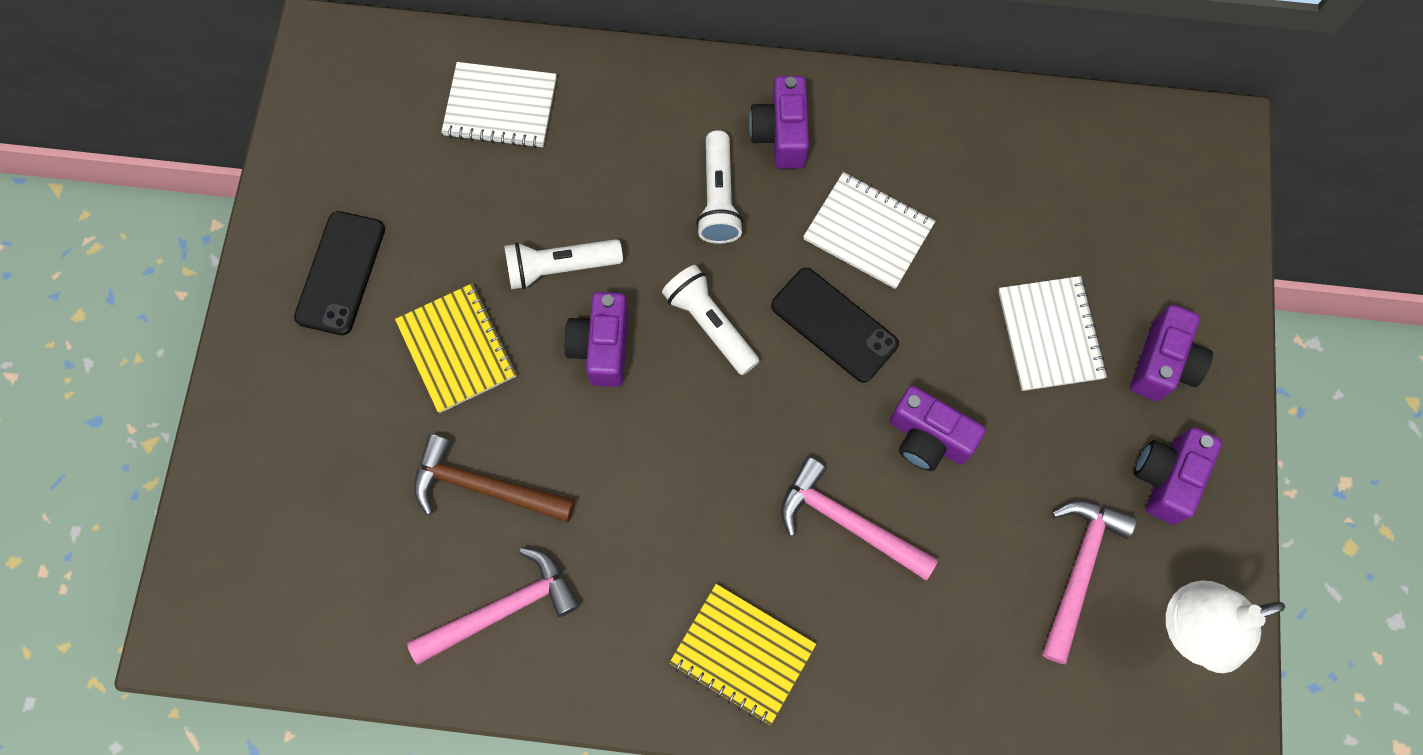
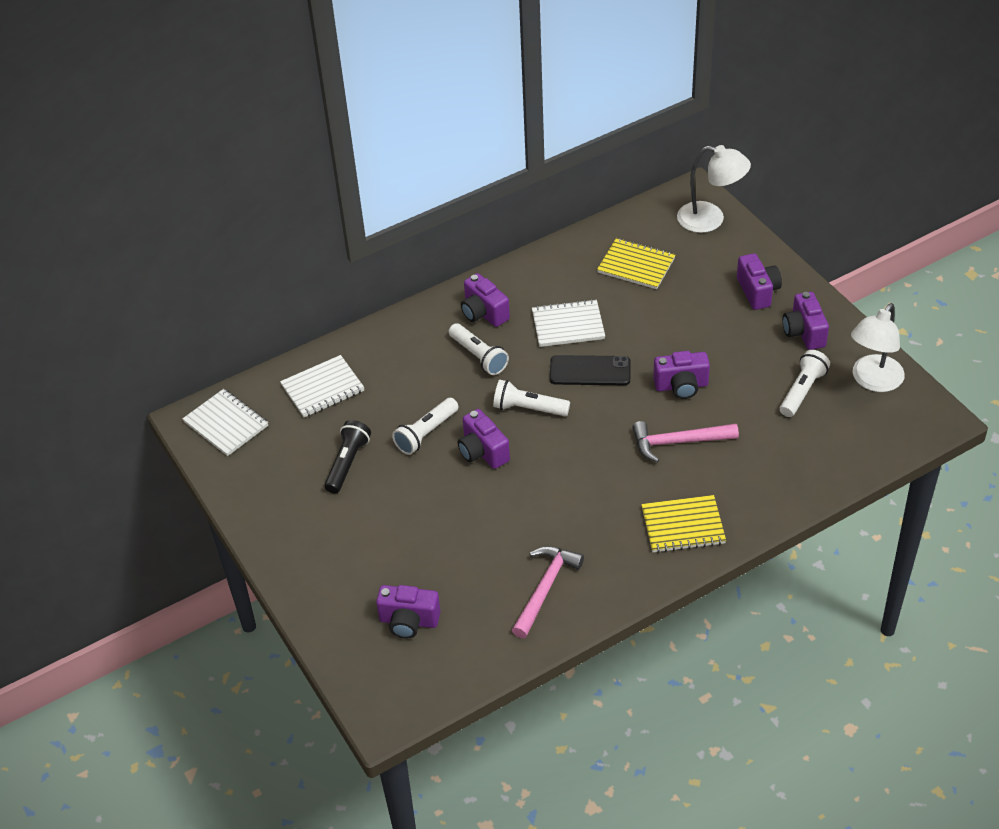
camera: 35 degrees left, 25 degrees down
black phone [294,211,385,335] -> none
yellow notebook [395,283,517,413] -> yellow notebook moved to [597,238,676,289]
brown hammer [414,434,575,522] -> none
white notebook [998,276,1107,391] -> white notebook moved to [182,389,268,456]
pink hammer [1042,500,1137,664] -> white flashlight [780,350,830,417]
none -> black flashlight [324,420,371,494]
none -> purple camera [376,585,441,639]
none -> white lamp [677,145,751,233]

